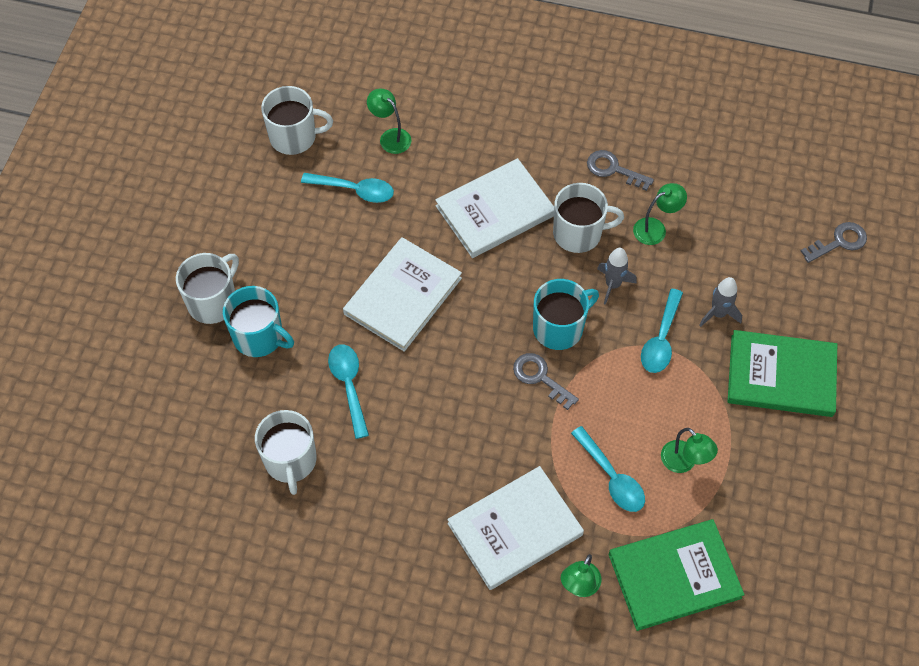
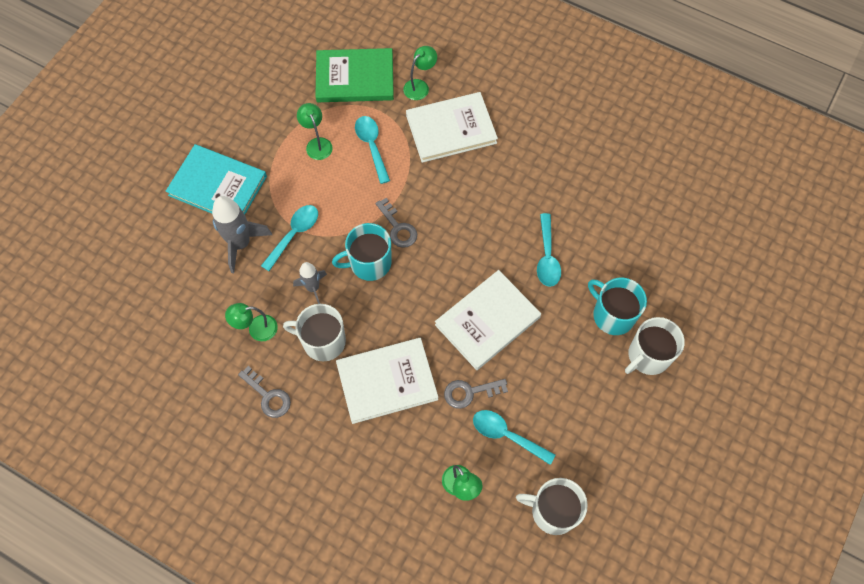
camera: 165 degrees left, 5 degrees up
white mug [255,410,317,495] -> none
grey rocket [699,277,742,327] -> grey rocket [212,196,272,273], size x1.65
green book [728,330,837,417] -> turquoise book [166,144,267,214]
grey key [801,222,867,263] -> grey key moved to [444,379,508,409]

